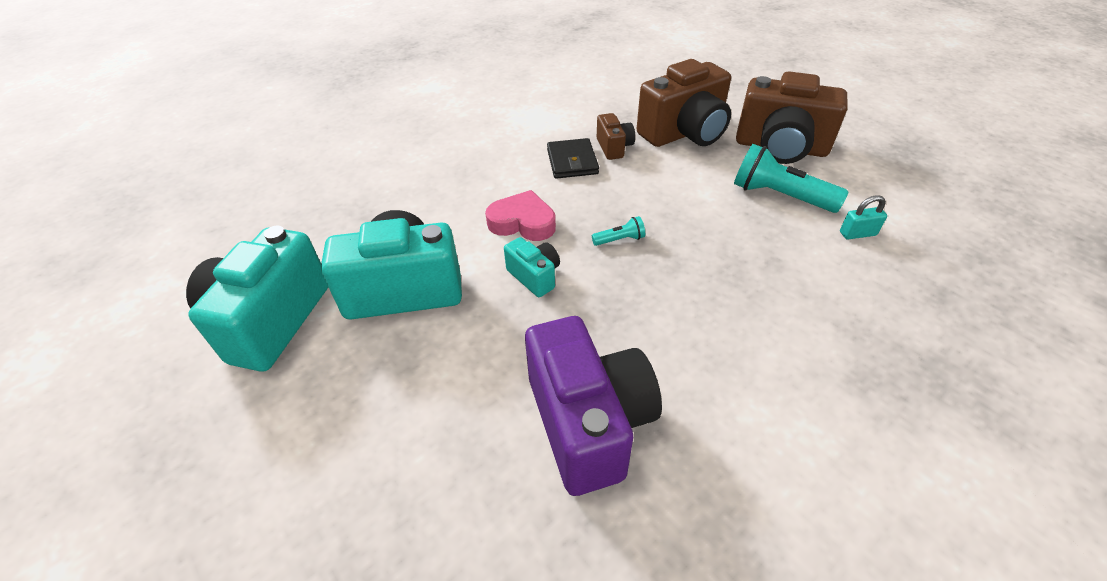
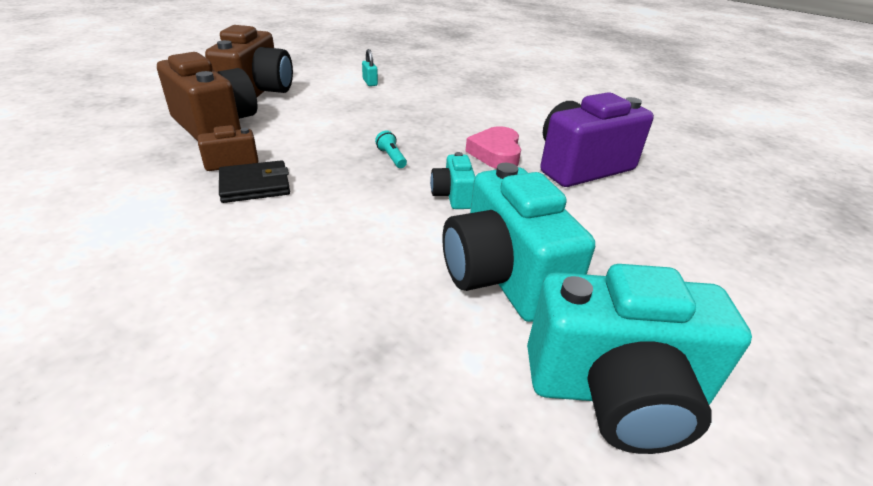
camera: 105 degrees left, 10 degrees down
pink heart [485,190,556,241] -> pink heart moved to [465,126,521,169]
turquoise camera [504,237,560,297] -> turquoise camera turned 45 degrees counterclockwise [430,152,475,209]
turquoise flashlight [734,144,849,213] -> none

